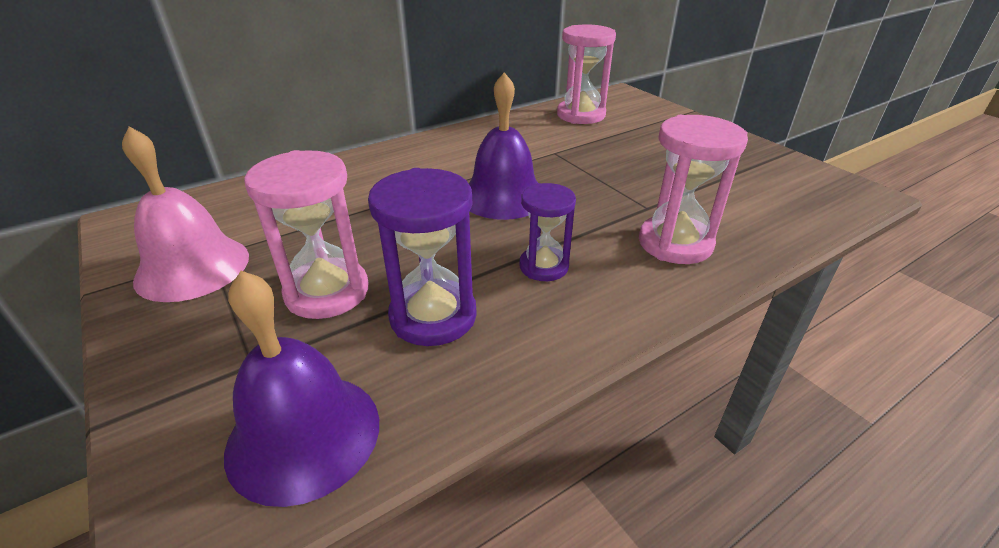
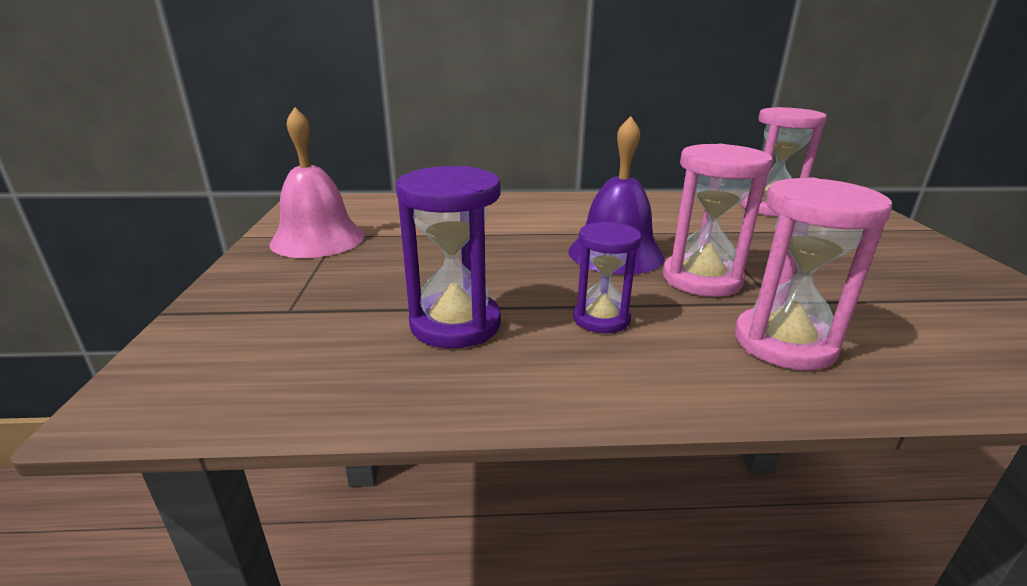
camera: 30 degrees right, 10 degrees down
purple bell [224,271,379,507] -> none
pink hourglass [244,150,368,319] -> pink hourglass moved to [663,144,773,297]

